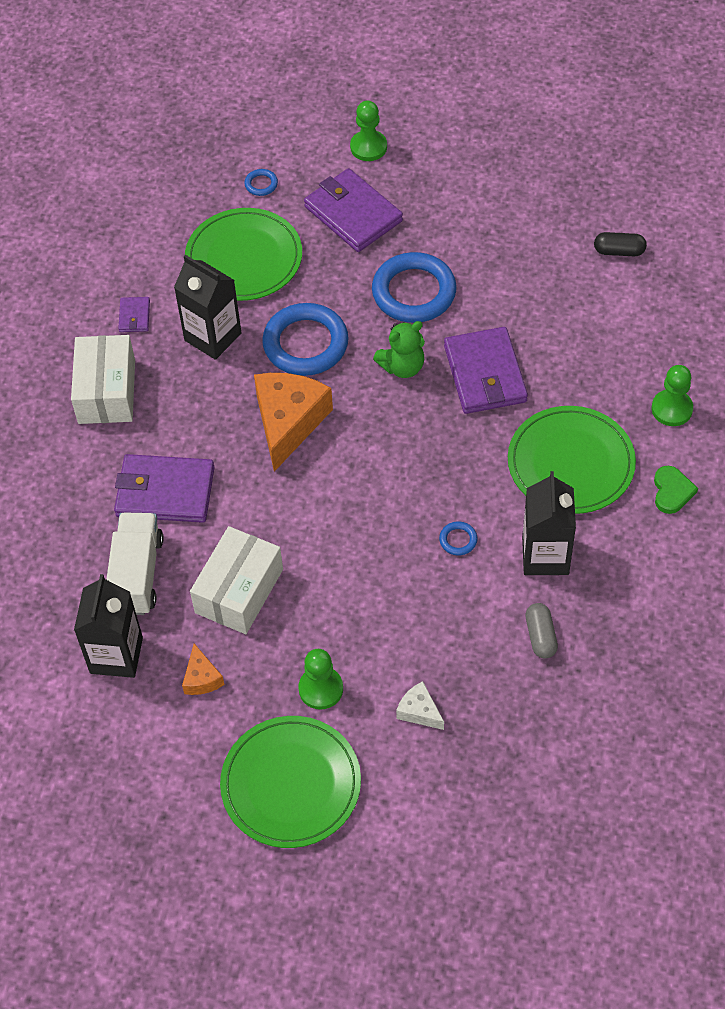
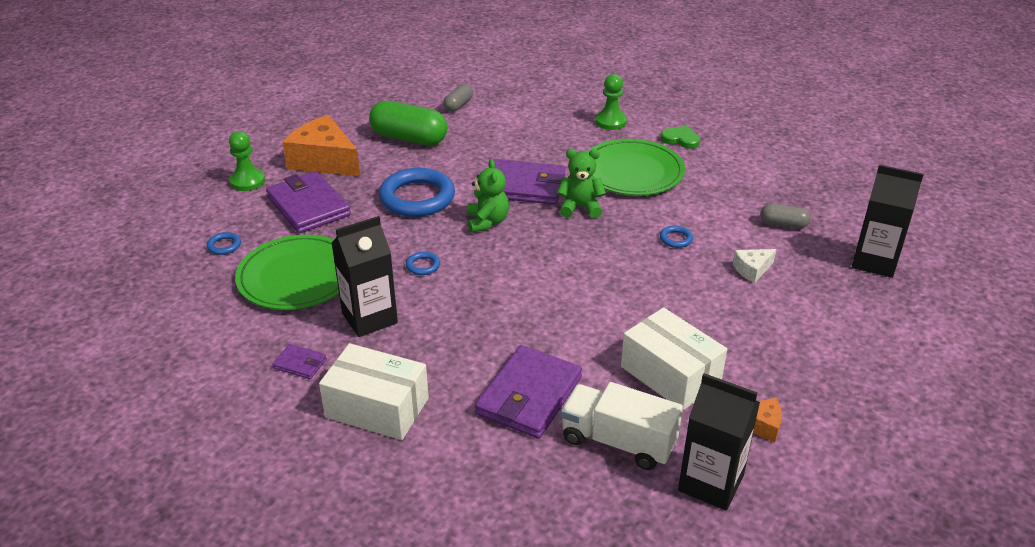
camera: 70 degrees left, 20 degrees down
green plate [220,716,361,848] -> none
orange cheese [254,373,333,472] -> orange cheese moved to [283,115,360,176]
blue ring [262,303,349,376] -> blue ring [406,252,440,275], size x0.41
green pawn [298,649,343,710] -> none
purple wallet [304,168,403,252] -> purple wallet turned 75 degrees clockwise [266,171,351,233]
white cheese [396,681,444,730] -> white cheese moved to [733,249,776,283]
black carton [522,471,576,575] -> black carton moved to [852,165,924,278]
black capsule [594,232,647,256] -> grey capsule [443,84,473,112]
none -> green capsule [369,101,447,146]
none -> green teddy bear [557,149,606,218]

